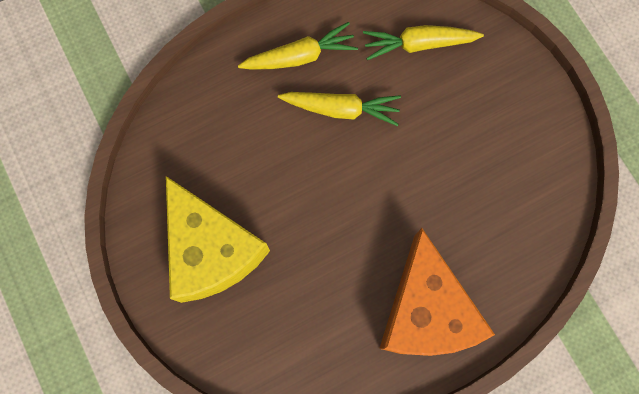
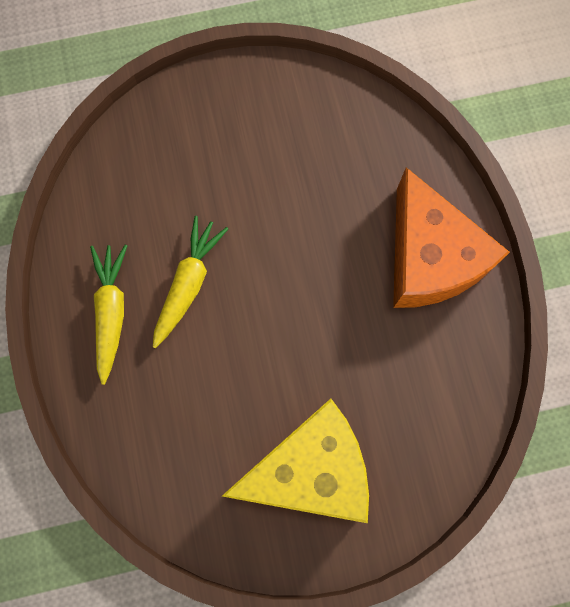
camera: 75 degrees left, 0 degrees up
yellow carrot [363,25,484,60] -> none
orange cheese [379,228,495,356] -> orange cheese turned 60 degrees clockwise [393,167,510,308]

